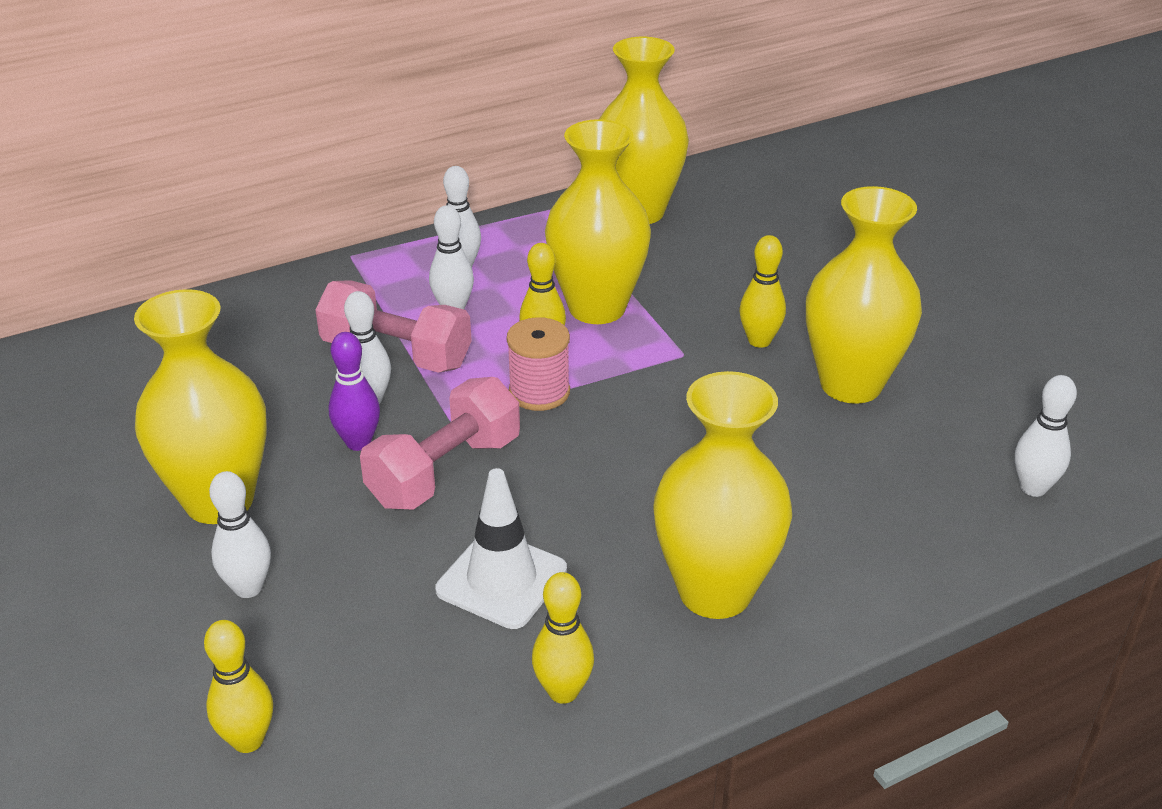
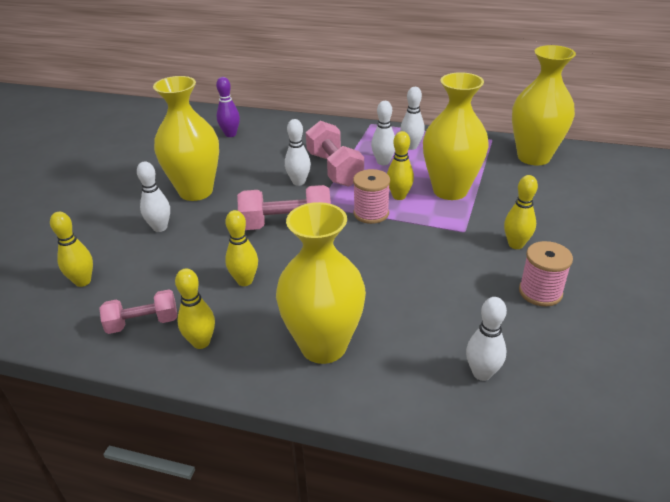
camera: 45 degrees right, 0 degrees up
purple bowling pin [329,332,380,451] -> purple bowling pin moved to [216,77,240,137]
white traffic cone [435,468,567,629] -> yellow bowling pin [225,210,258,286]
yellow vase [806,186,922,404] -> pink spool [519,241,573,307]
white bowling pin [1015,375,1077,497] -> white bowling pin moved to [466,297,507,381]
none -> pink dumbbell [99,290,177,334]

